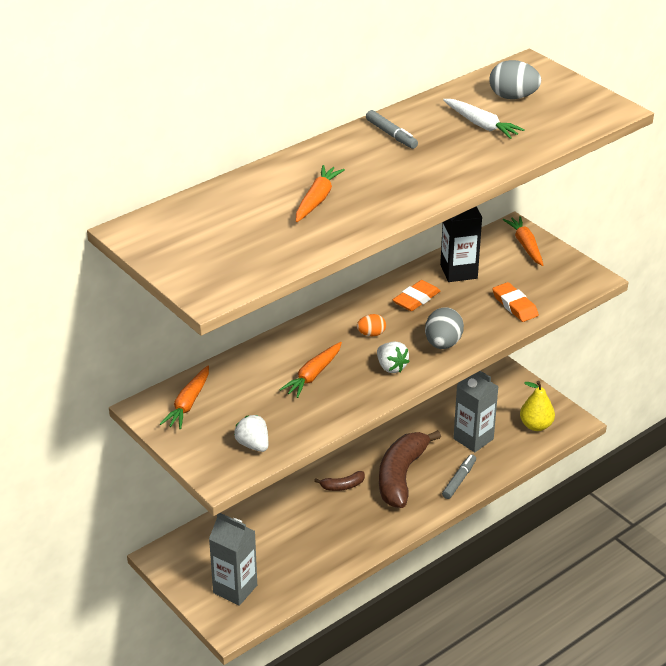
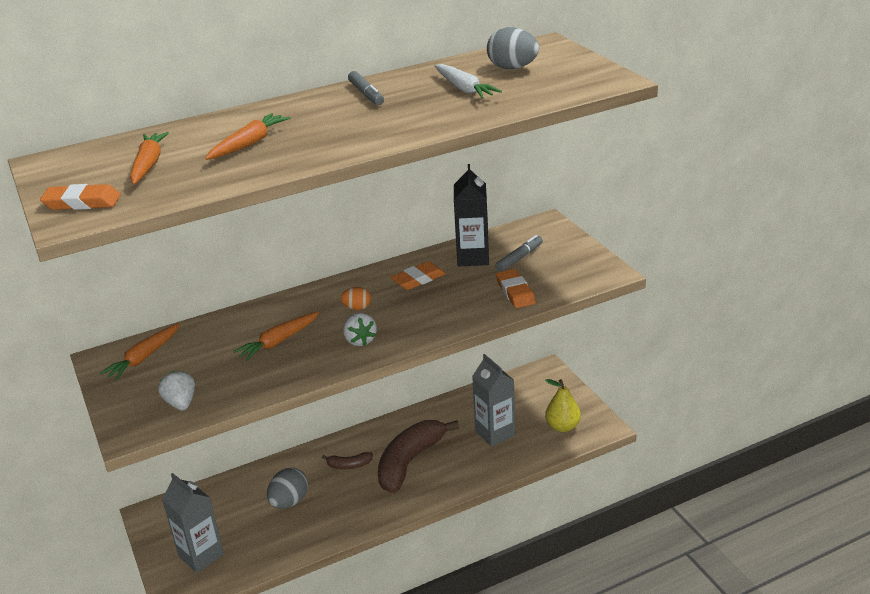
camera: 15 degrees right, 5 degrees down
grey egg [425,307,464,349] -> grey egg moved to [267,468,308,509]
grey marker [442,454,476,499] -> grey marker moved to [495,235,543,272]
orange carrot [503,216,543,266] -> orange carrot moved to [130,132,169,185]
none -> orange eraser [40,184,120,210]

